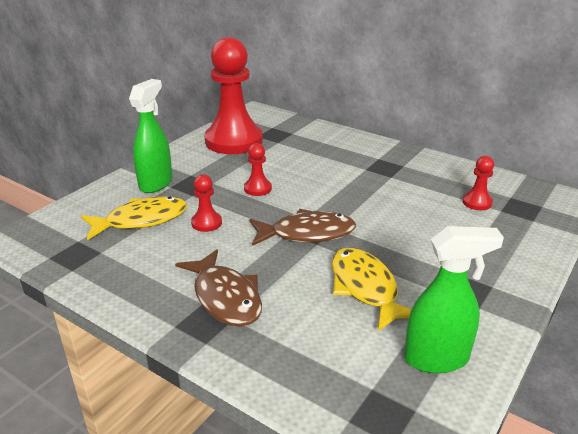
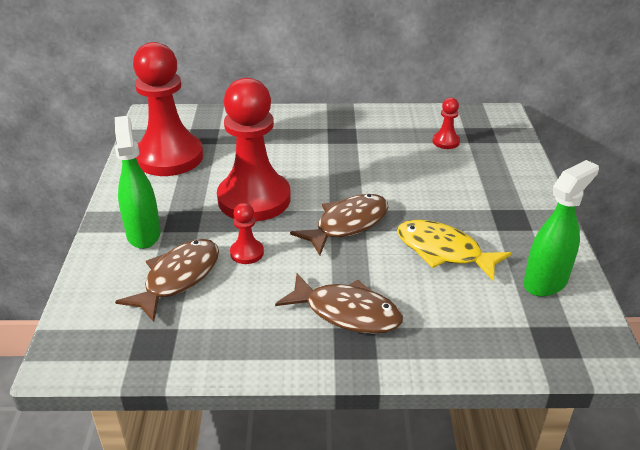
camera: 35 degrees left, 5 degrees up
yellow fish [81,196,187,240] -> brown fish [115,239,219,322]
red pawn [244,143,272,196] -> red pawn [217,78,291,221], size x2.40

